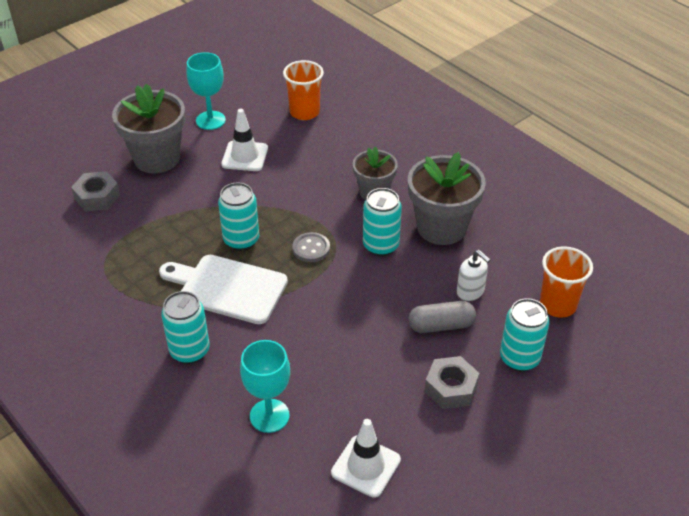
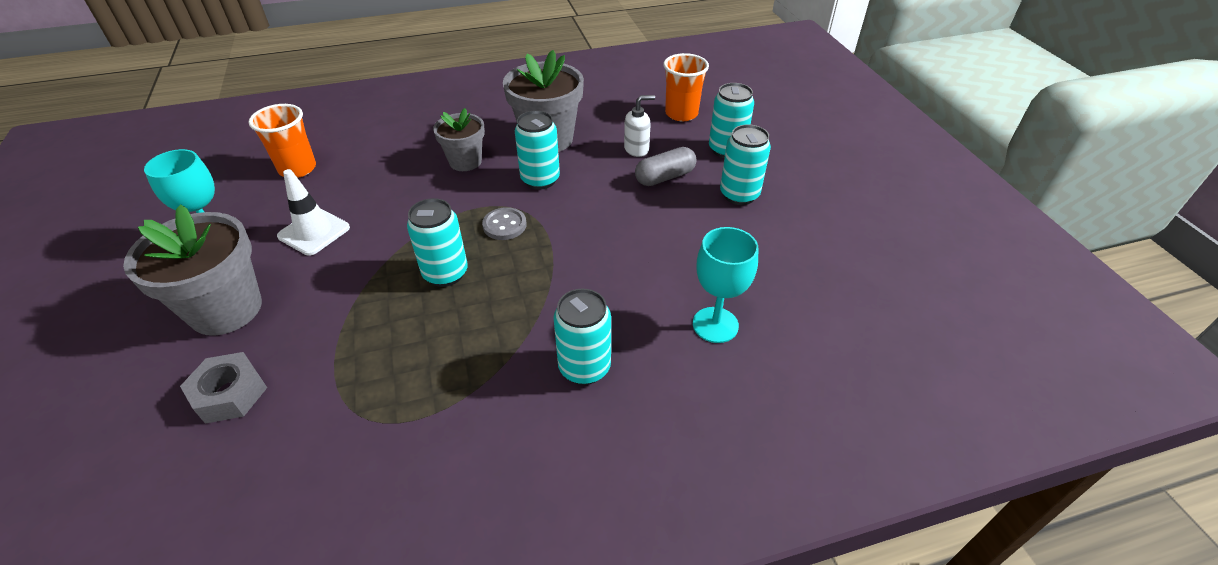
camera: 65 degrees left, 0 degrees up
white cutting board [159,255,288,324] -> none
white traffic cone [331,419,401,498] -> none
grey capsule [408,301,476,333] -> grey capsule turned 45 degrees clockwise [635,147,696,186]
grey nut [425,356,479,409] -> turquoise can [720,124,771,205]

